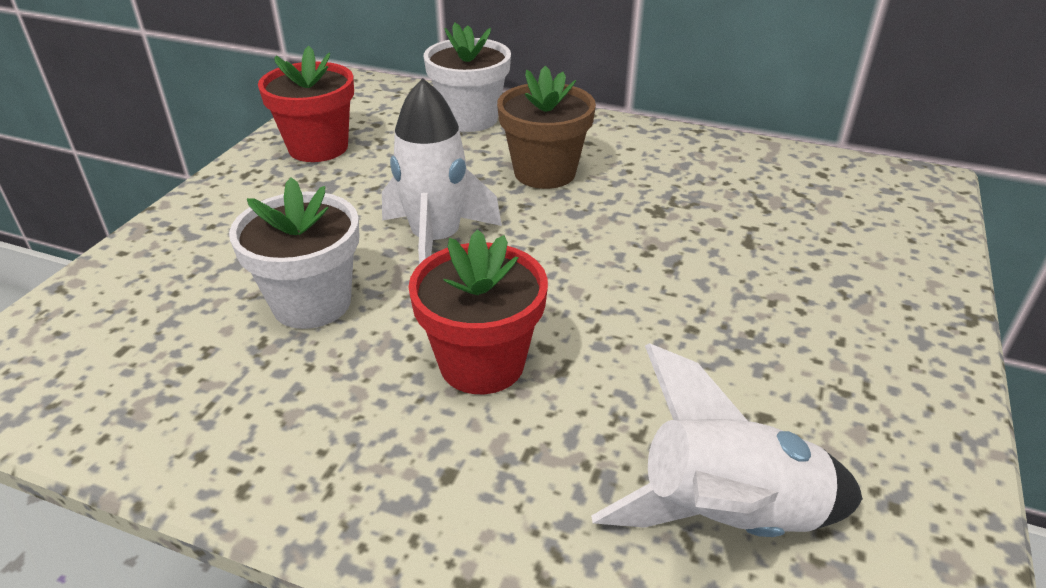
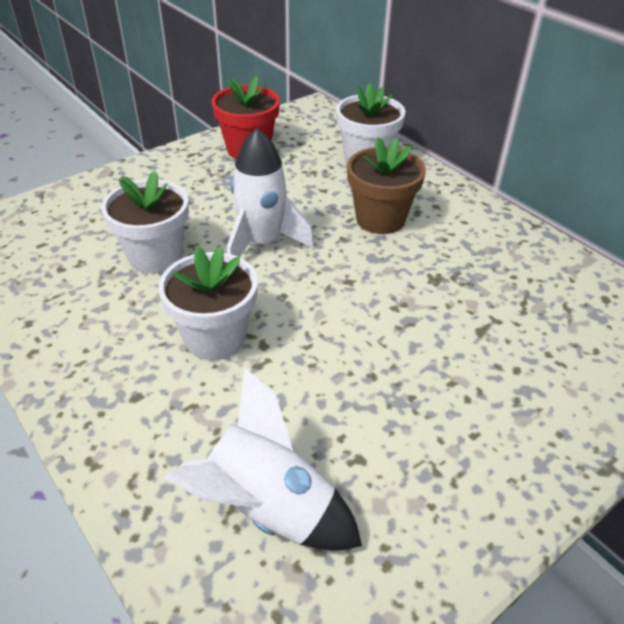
camera: 30 degrees right, 5 degrees up
red flower pot [408,229,548,394] -> white flower pot [158,246,258,361]

